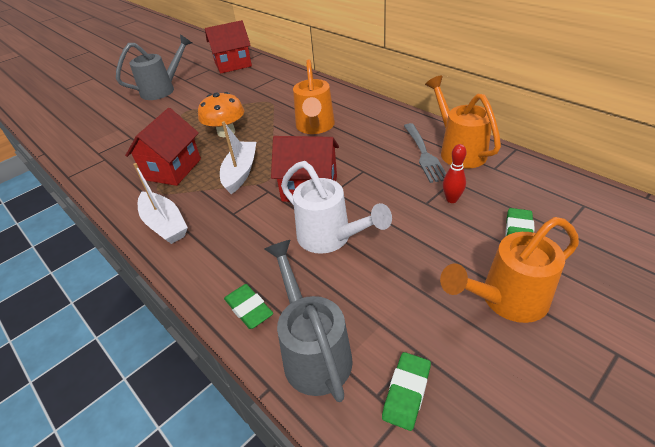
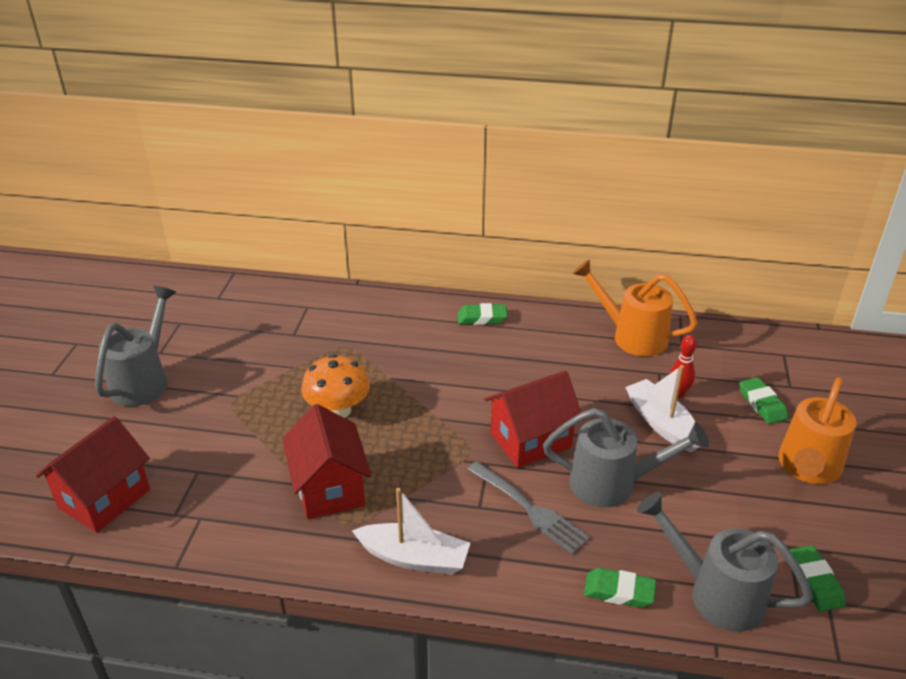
camera: 40 degrees left, 5 degrees down
red house [205,20,252,74] -> red house moved to [36,416,150,533]
white boat [220,121,256,194] -> white boat moved to [625,365,700,453]
white watering can [281,161,392,254] -> grey watering can [543,408,709,508]
orange watering can [293,59,335,134] -> none
grey fork [404,123,446,183] -> grey fork moved to [467,461,590,555]
none -> green eraser [458,303,507,325]

